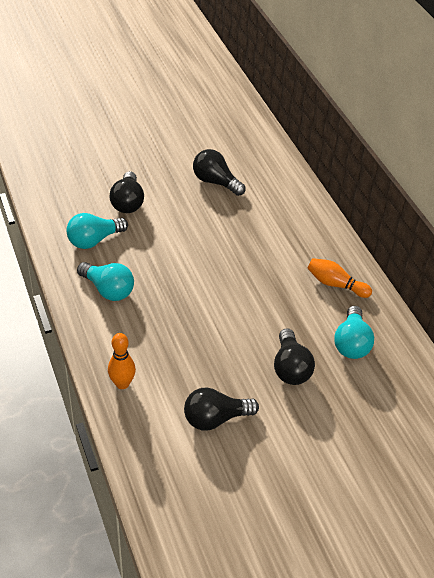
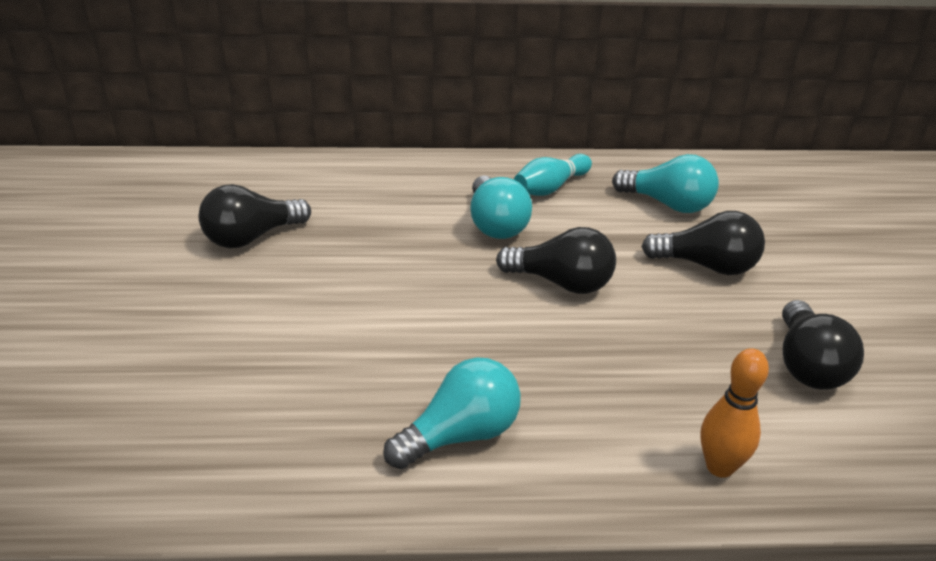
camera: 70 degrees left, 10 degrees down
turquoise light bulb [66,213,128,249] -> turquoise light bulb moved to [471,176,532,239]
black light bulb [110,171,144,213] -> black light bulb moved to [496,227,616,294]
orange bowling pin [307,258,372,298] -> turquoise bowling pin [514,154,592,196]

